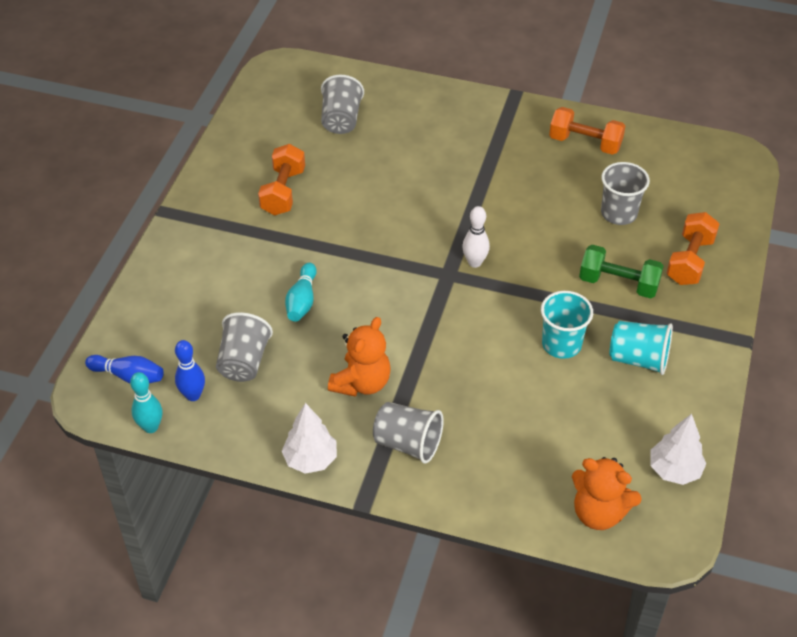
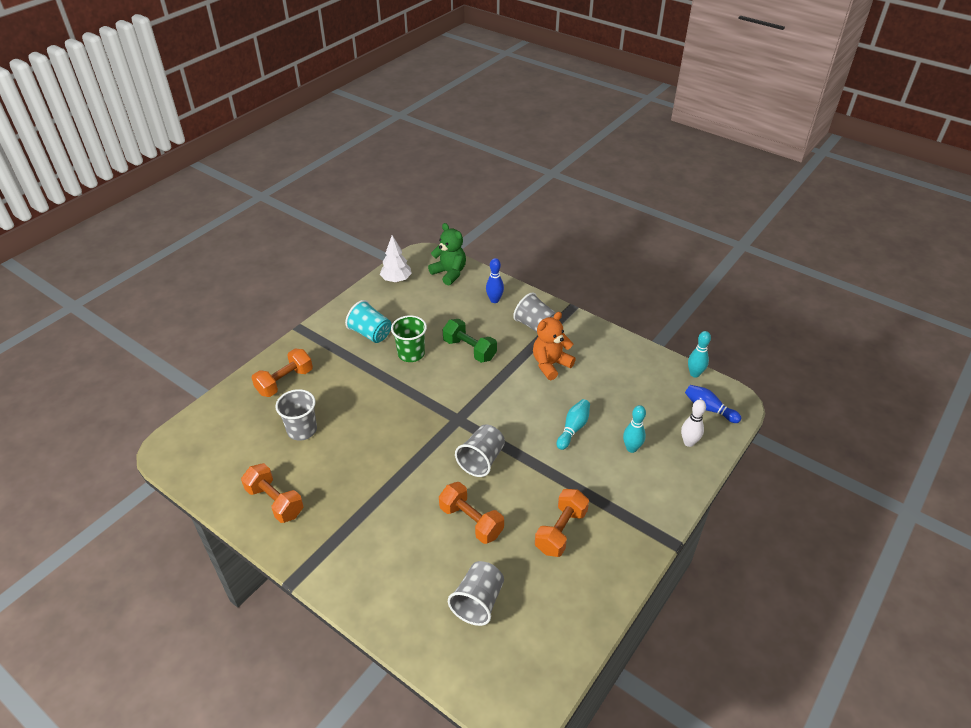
camera: 160 degrees left, 5 degrees down
blue bowling pin [175,340,205,401] -> blue bowling pin moved to [486,258,504,303]
grey cup [216,312,273,382] -> grey cup moved to [455,425,505,477]
white tree [282,403,337,474] -> none
white bowling pin [462,206,490,268] -> white bowling pin moved to [681,399,706,447]
turquoise cup [541,291,593,359] -> green cup [391,315,427,362]
orange teddy bear [572,457,642,530] -> green teddy bear [428,223,466,286]
green dumbbell [579,245,664,298] -> green dumbbell moved to [443,319,497,363]
none -> orange dumbbell [439,482,504,544]
none -> turquoise bowling pin [623,405,646,453]

